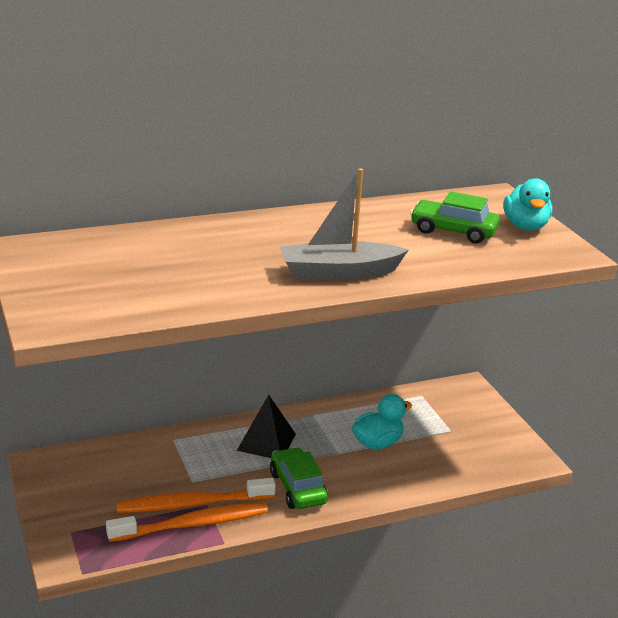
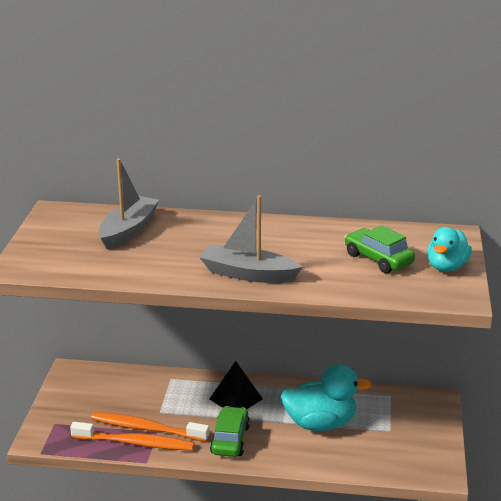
camera: 30 degrees right, 0 degrees up
turquoise duck [352,394,412,449] -> turquoise duck [281,364,372,431], size x1.53
none -> grey boat [98,158,159,249]

